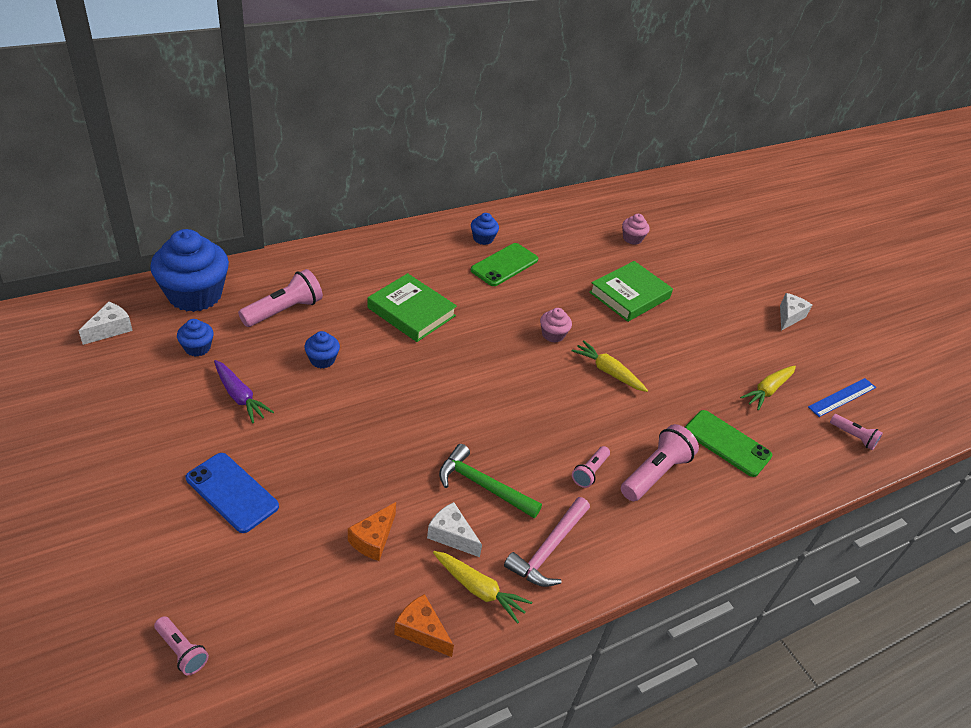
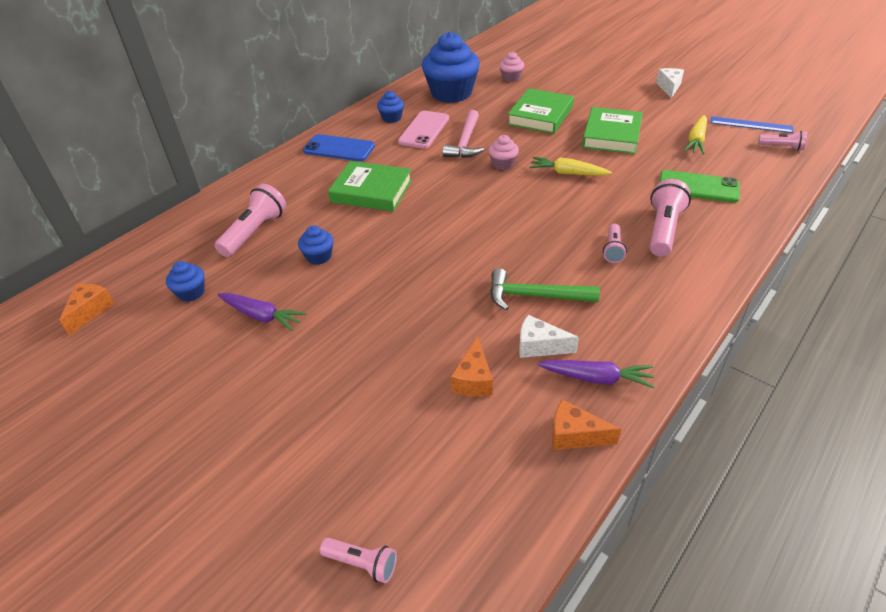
camera: 15 degrees left, 0 degrees up
white cheese [79,302,133,345] -> orange cheese [59,284,115,335]
blue cupcake [150,229,229,312] -> blue cupcake moved to [422,32,480,103]
blue phone [186,453,279,533] -> blue phone moved to [303,134,375,161]
yellow carrot [433,551,532,624] -> purple carrot [538,360,655,388]
green phone [471,243,538,286] -> pink phone [398,111,449,148]
pink hammer [504,497,590,587] -> pink hammer moved to [443,110,484,158]
blue ruler [808,378,876,417] -> blue ruler turned 75 degrees clockwise [711,116,794,133]
none -> green book [582,107,643,154]

